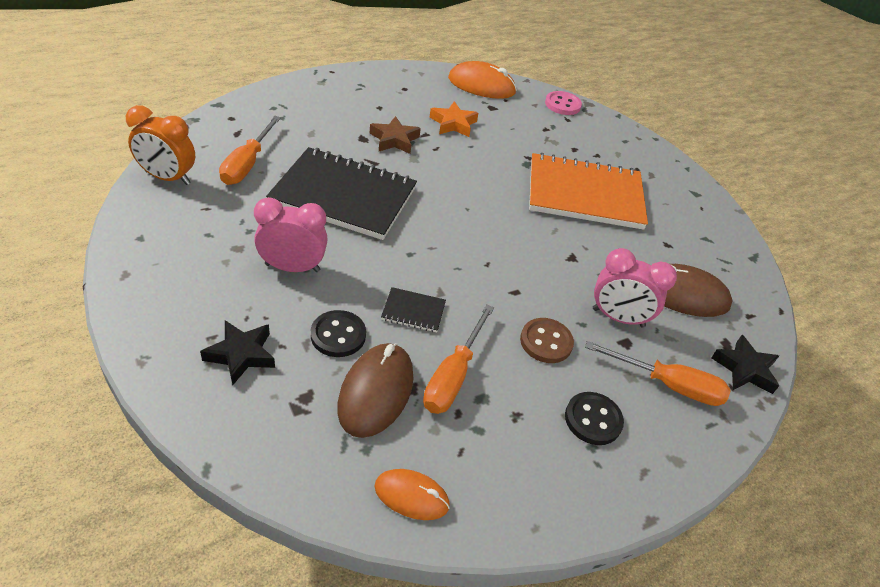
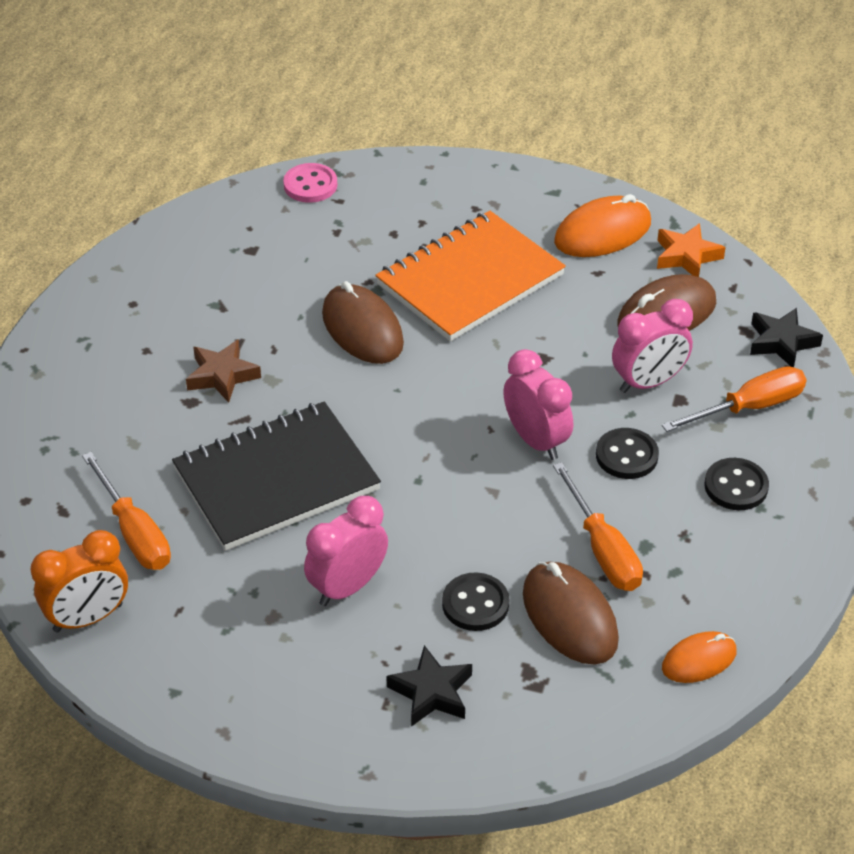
camera: 40 degrees left, 0 degrees up
black notebook [381,287,446,332] -> none
orange star [429,101,478,137] -> orange star moved to [657,223,726,277]
orange mouse [448,61,517,99] -> orange mouse moved to [554,194,651,257]
brown button [520,318,574,363] -> black button [596,428,659,479]
none -> brown mouse [322,281,404,364]
none -> pink clock [503,349,573,460]

